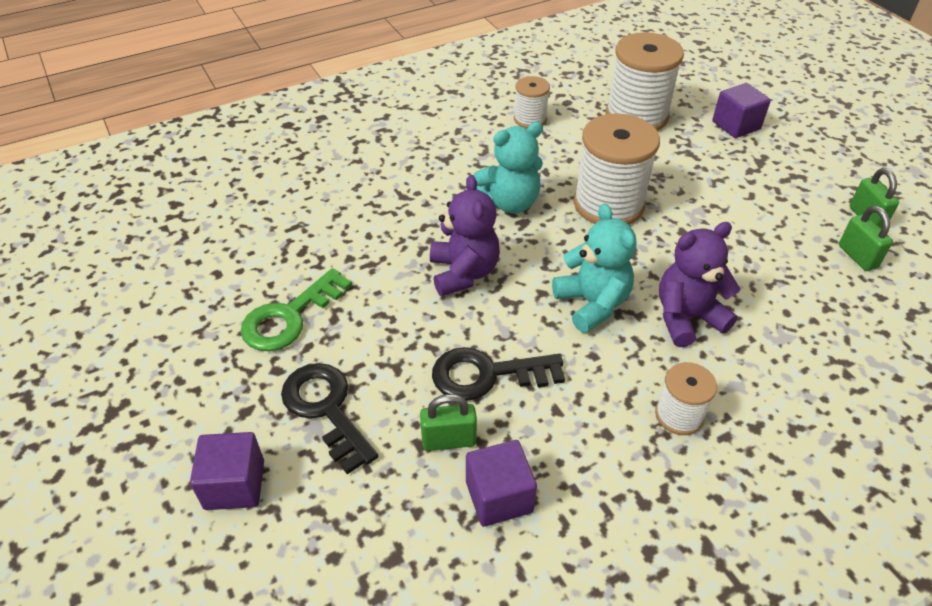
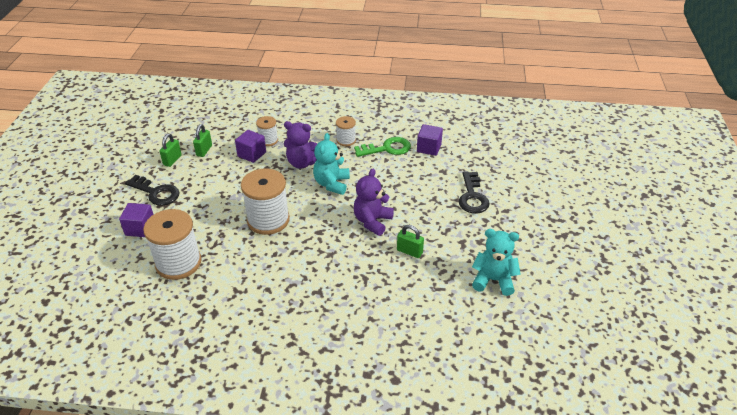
camera: 145 degrees left, 5 degrees down
purple cube [190,432,264,510] -> purple cube moved to [235,130,266,163]
green key [240,268,352,351] -> green key moved to [354,137,411,157]
green padlock [420,394,477,451] -> green padlock moved to [397,225,424,258]
black key [432,347,565,401] -> black key moved to [125,175,180,206]
turquoise teddy bear [473,122,543,213] -> turquoise teddy bear moved to [472,229,521,296]
white spool [514,76,550,128] -> white spool moved to [256,116,278,146]

